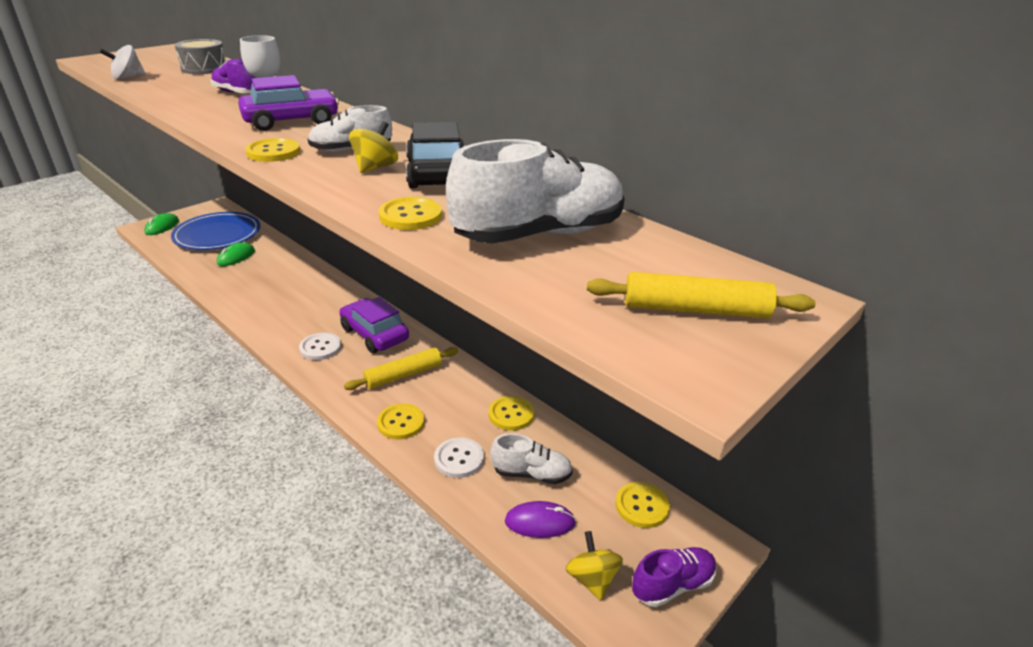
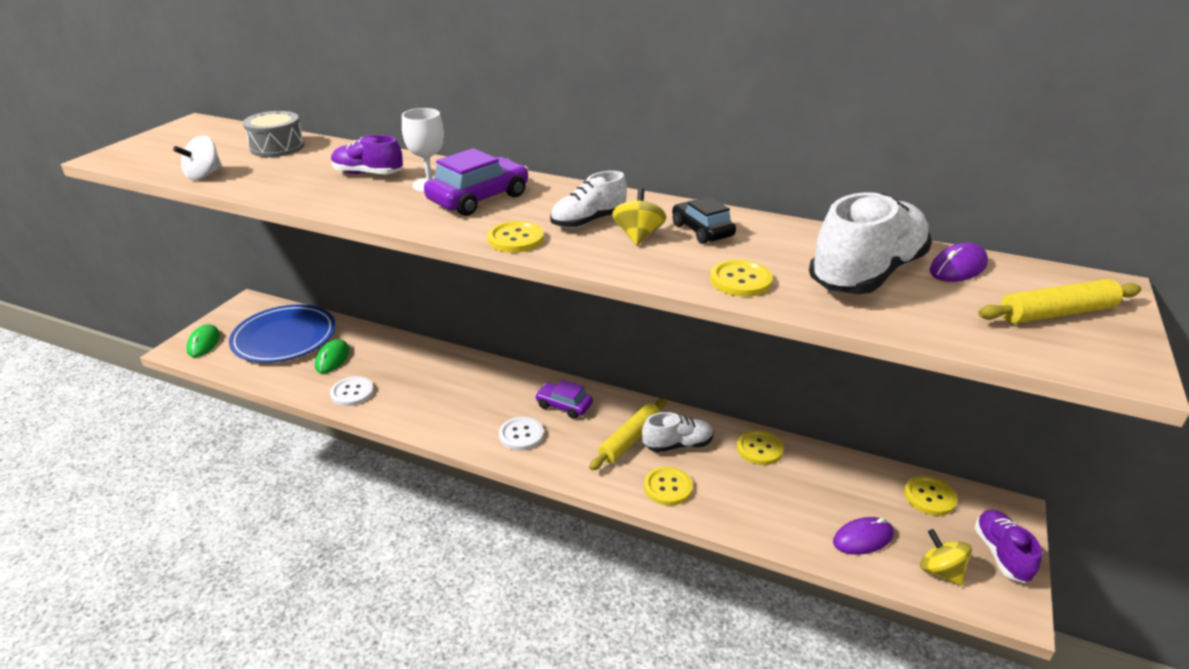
camera: 20 degrees left, 0 degrees up
purple car [340,297,409,353] -> purple car [535,380,593,419], size x0.64
black car [406,122,465,188] -> black car [672,197,736,244], size x0.64
white button [434,438,484,478] -> white button moved to [330,376,374,406]
white shoe [490,433,573,484] -> white shoe moved to [642,412,713,452]
purple shoe [632,547,717,607] -> purple shoe turned 45 degrees counterclockwise [974,510,1042,583]
none -> purple mouse [930,243,988,282]

